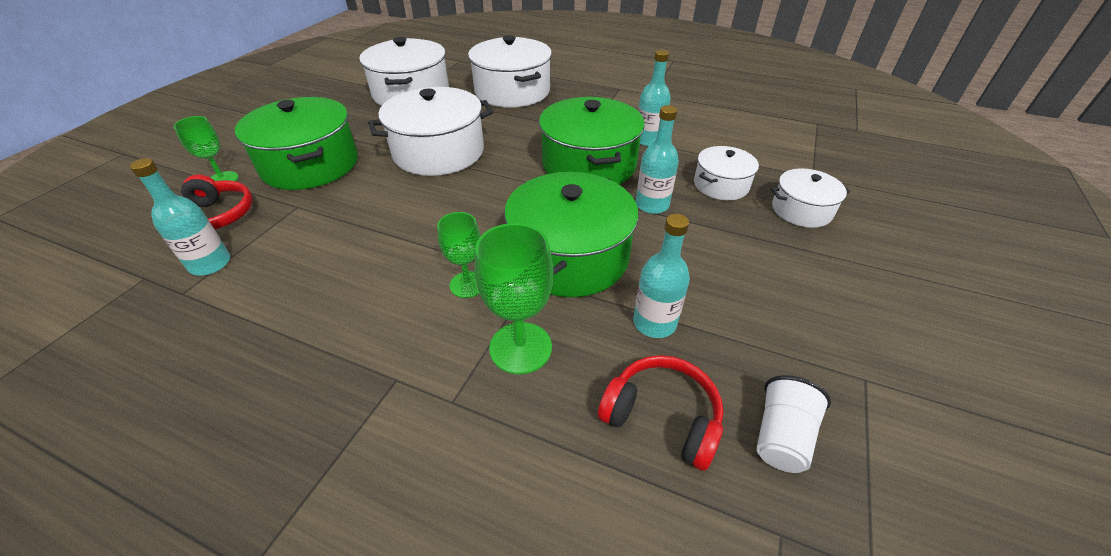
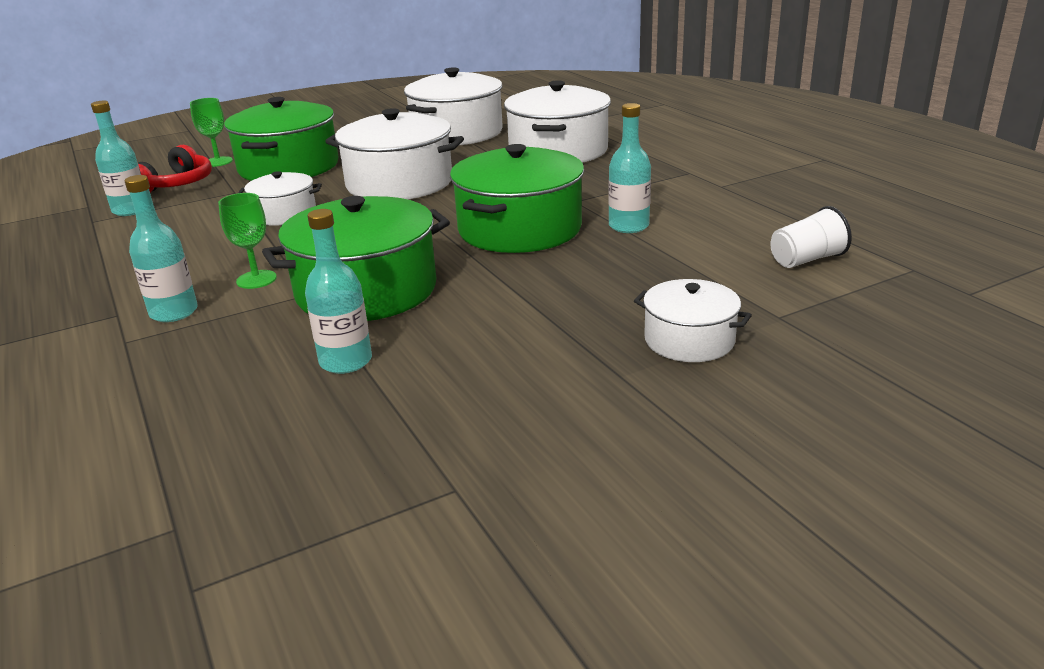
camera: 40 degrees right, 15 degrees down
green goblet [475,223,553,374] -> none
red headphones [598,355,724,471] -> none
turquoise bottle [636,105,679,214] -> turquoise bottle moved to [125,175,198,322]
white pot [694,146,759,200] -> white pot moved to [238,171,322,226]
white cup [756,375,831,473] -> white cup moved to [770,206,852,268]

